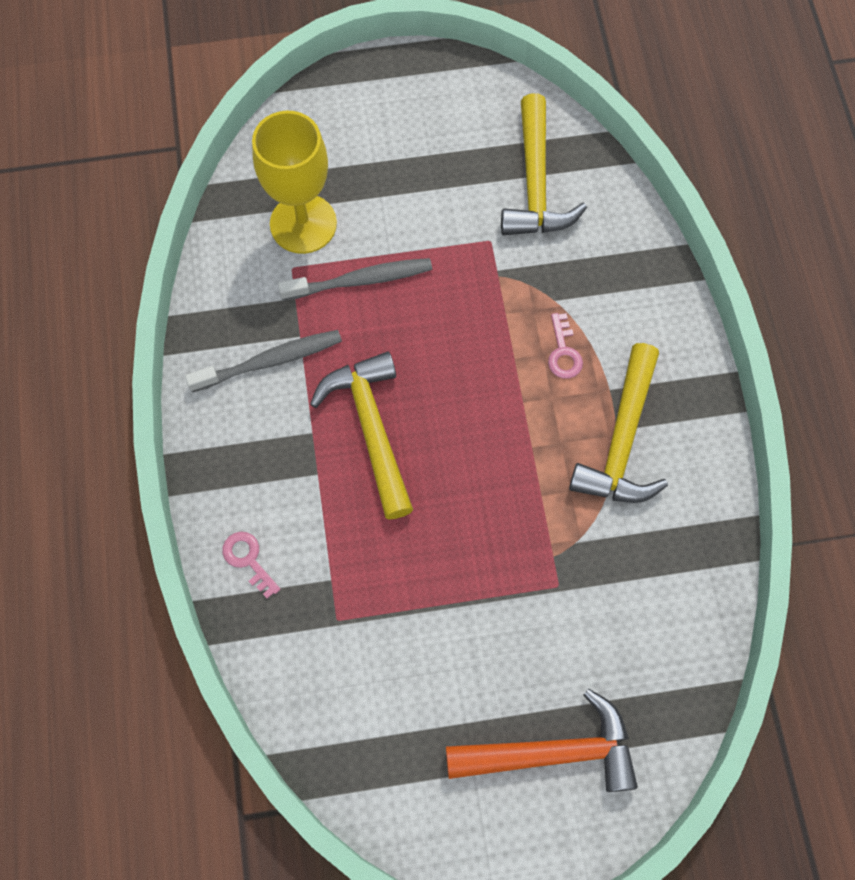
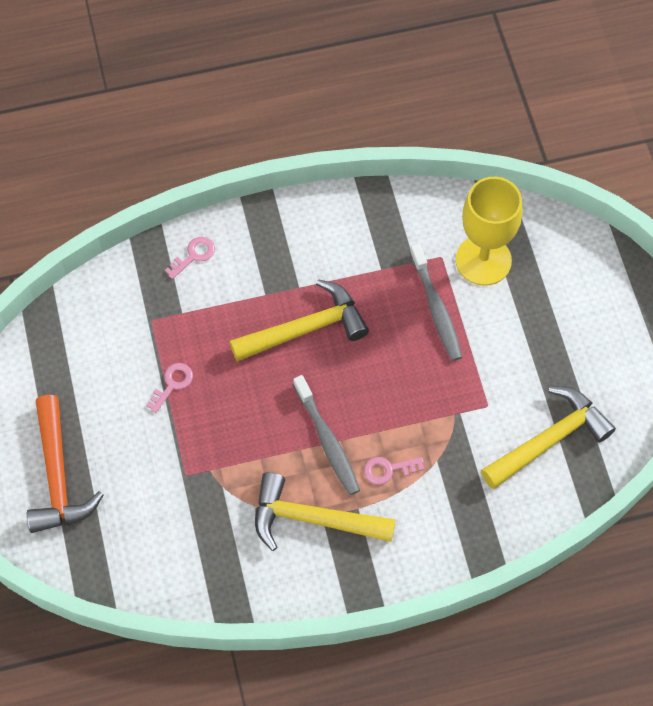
camera: 85 degrees right, 5 degrees down
grey toothbrush [185,330,342,392] -> grey toothbrush moved to [293,375,360,495]
yellow hammer [501,94,587,235] -> yellow hammer turned 150 degrees clockwise [481,386,616,489]
none -> pink key [146,363,193,413]

